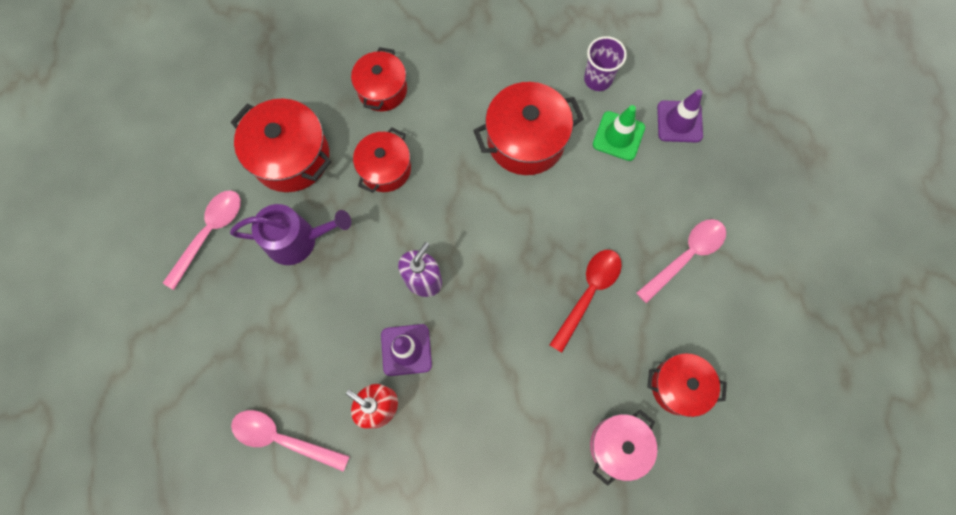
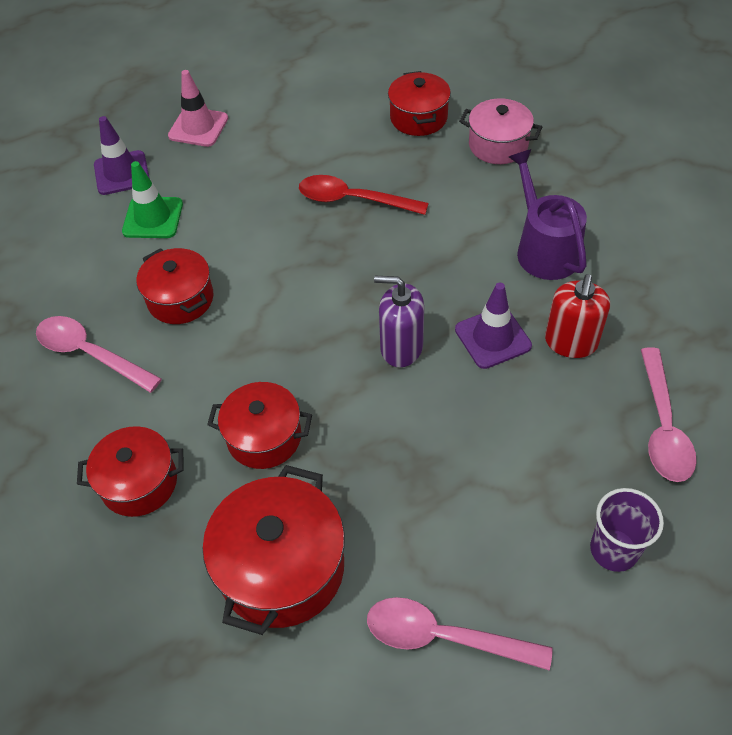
camera: 105 degrees left, 20 degrees down
purple watering can [230,204,351,265] -> purple watering can moved to [509,149,587,280]
red pot [473,82,584,175] -> red pot [137,248,214,324], size x0.66
purple cup [584,36,627,91] -> purple cup moved to [590,488,664,572]
pink spoon [637,219,726,304] -> pink spoon moved to [36,316,162,393]
none -> pink traffic cone [168,70,228,147]

